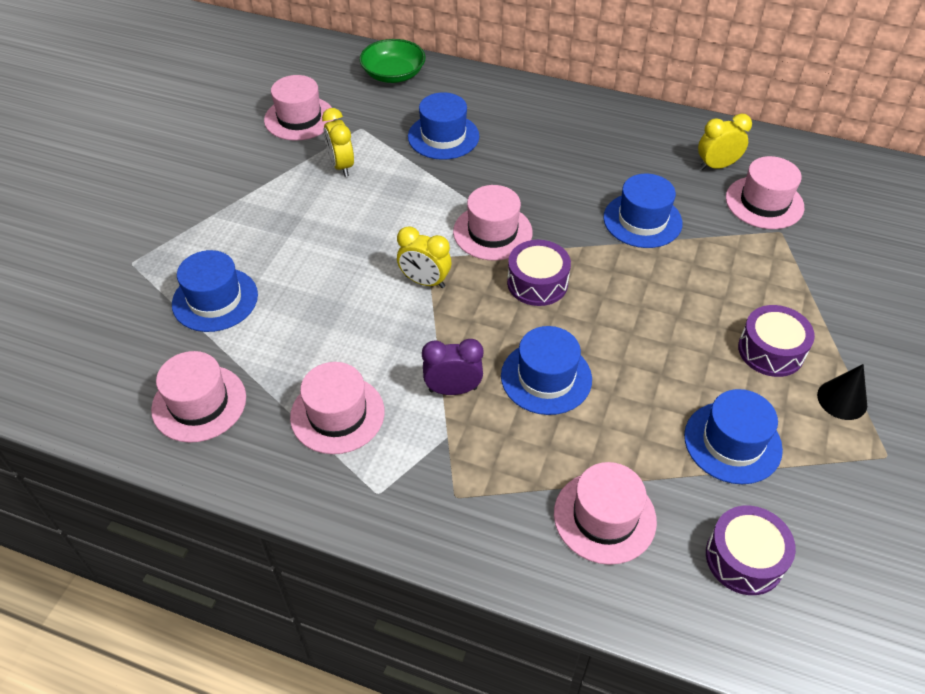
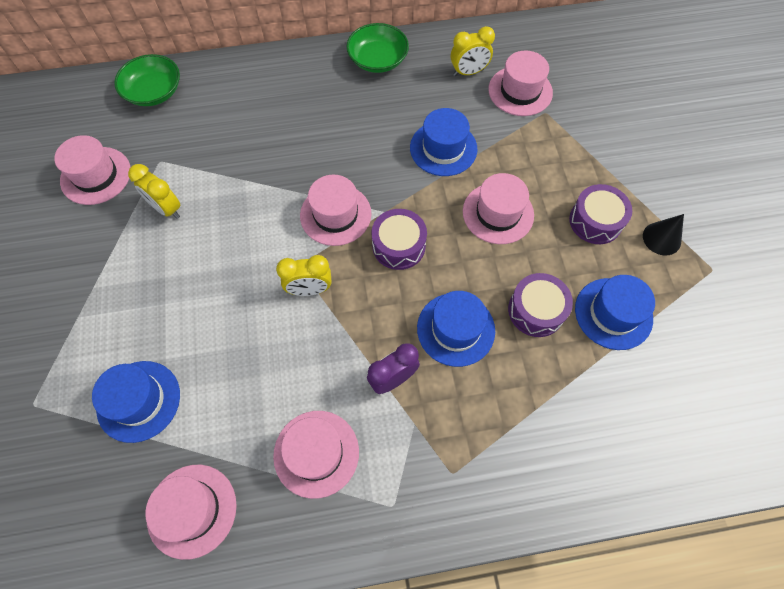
camera: 30 degrees left, 15 degrees up
blue hat [408,92,479,160] -> none
pink hat [554,462,657,565] -> pink hat moved to [463,173,534,244]
yellow clock [698,114,752,170] -> yellow clock turned 150 degrees counterclockwise [451,26,495,76]
purple drum [706,506,796,595] -> purple drum moved to [508,273,573,337]
none -> green bowl [346,23,409,73]

